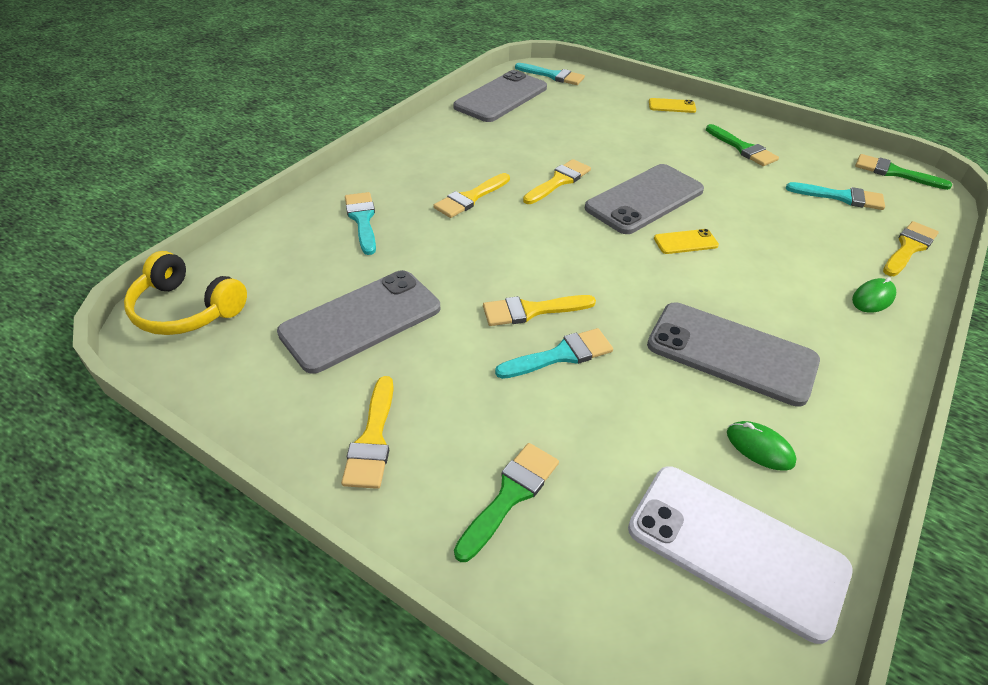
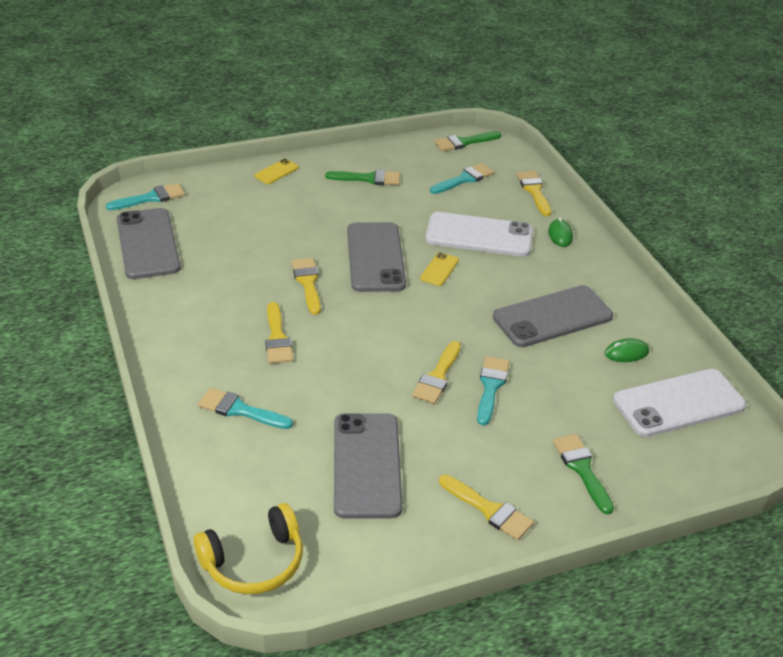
camera: 55 degrees left, 5 degrees down
none -> white phone [425,212,533,257]

